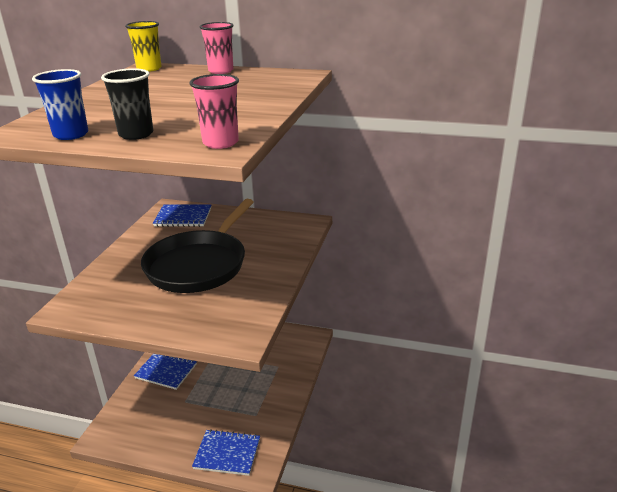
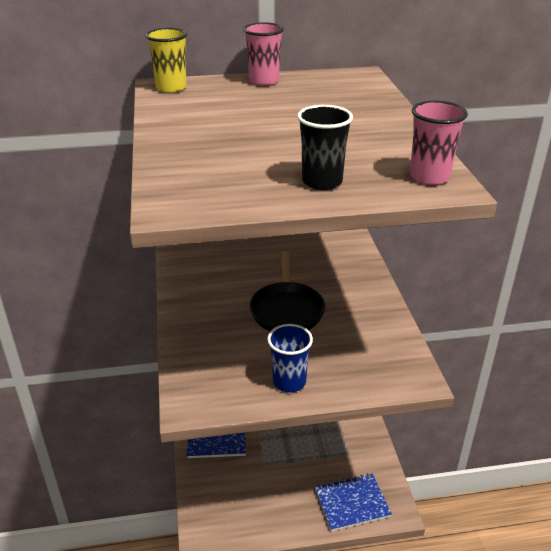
camera: 25 degrees left, 5 degrees up
blue cup [32,69,88,140] -> blue cup moved to [267,324,313,392]
black pan [141,199,254,293] -> black pan [249,251,325,331], size x0.65
blue notebook [153,205,211,227] -> none

